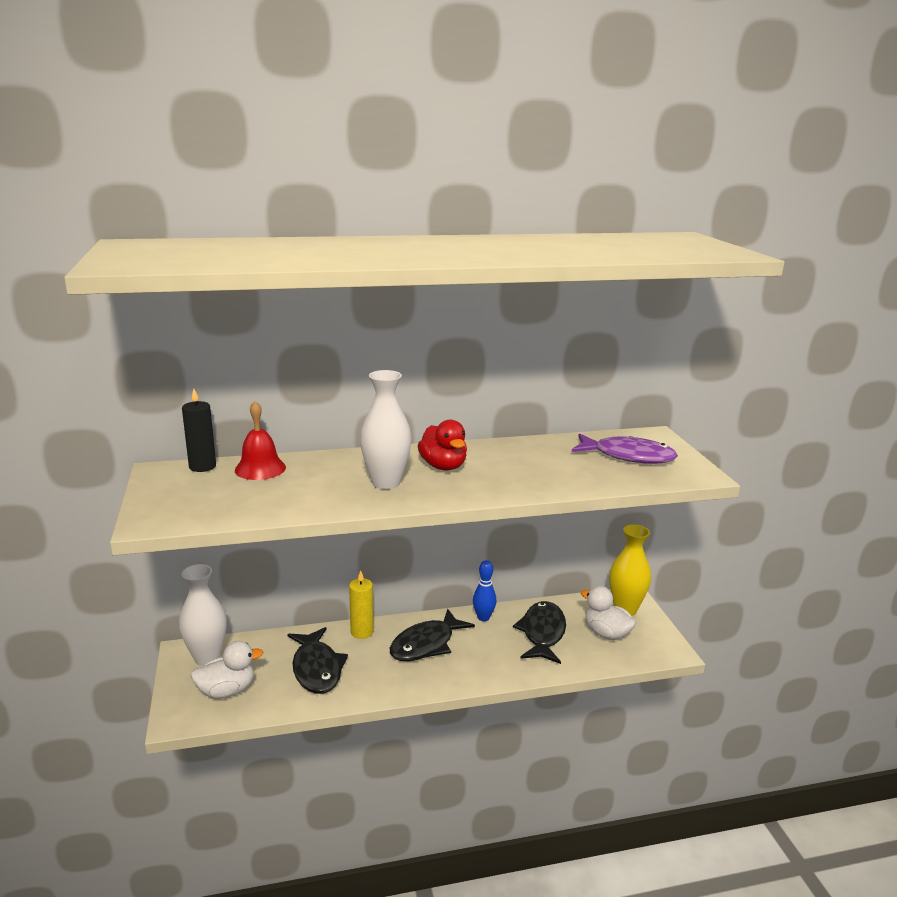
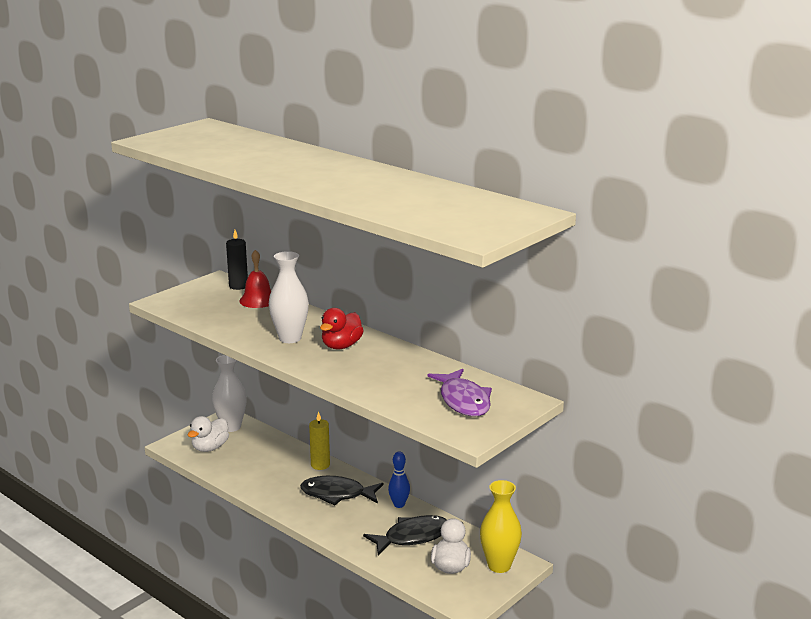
camera: 55 degrees right, 0 degrees up
white duck [190,641,263,699] -> white duck turned 90 degrees clockwise [188,416,229,452]
black fish [288,627,348,694] -> none

